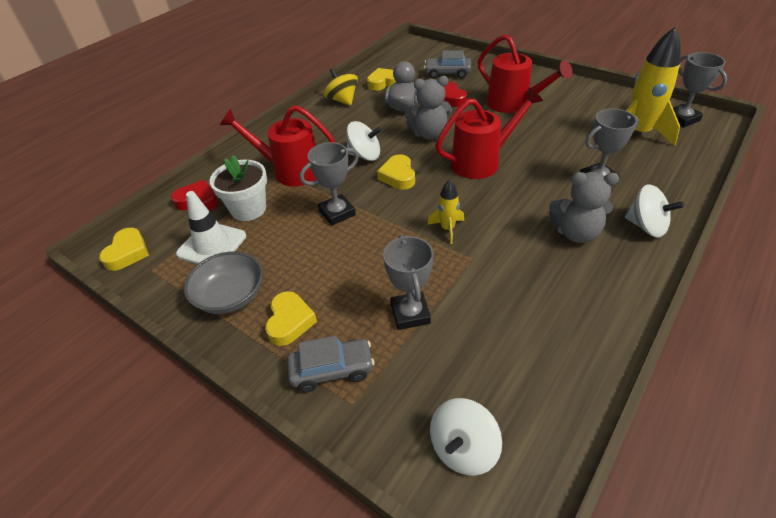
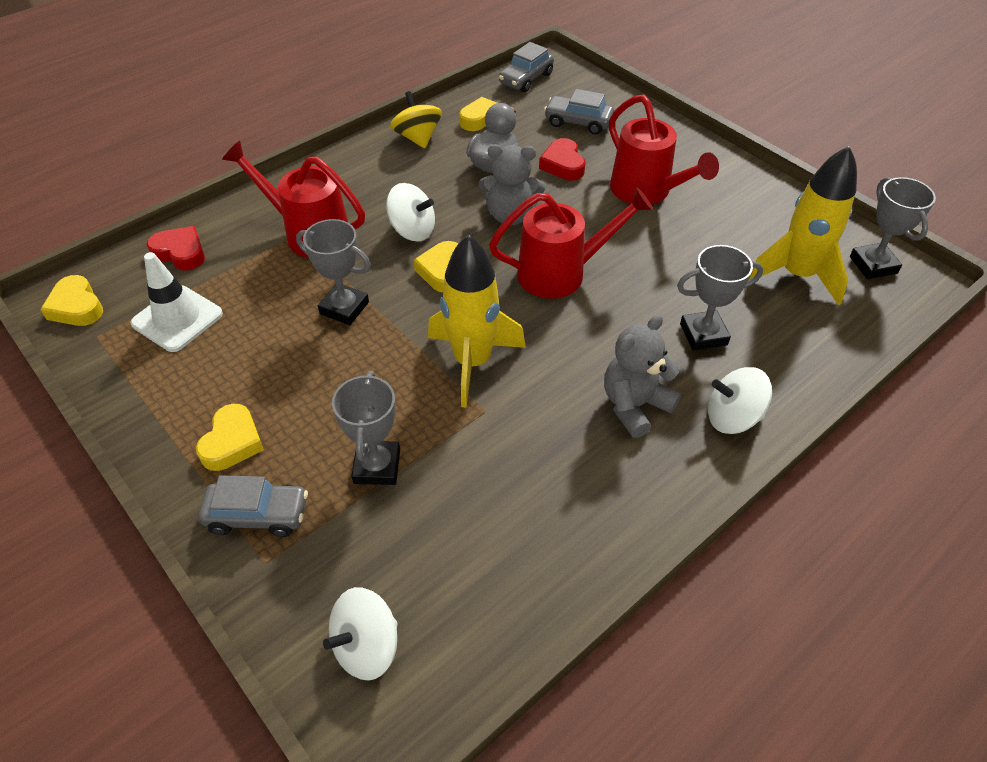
camera: 10 degrees right, 5 degrees up
yellow heart [99,228,149,271] -> yellow heart turned 120 degrees clockwise [40,275,103,326]
grey bowl [184,251,263,314] -> none
white flower pot [210,155,267,221] -> none
grey trophy [300,142,359,226] -> grey trophy turned 45 degrees clockwise [296,219,371,325]
yellow rocket [428,180,464,244] -> yellow rocket [428,235,526,407], size x2.01
grey teddy bear [549,172,619,243] -> grey teddy bear turned 120 degrees clockwise [604,314,681,438]
white spinning top [625,185,684,238] -> white spinning top turned 135 degrees clockwise [708,367,772,434]
none -> grey car [499,42,554,92]

